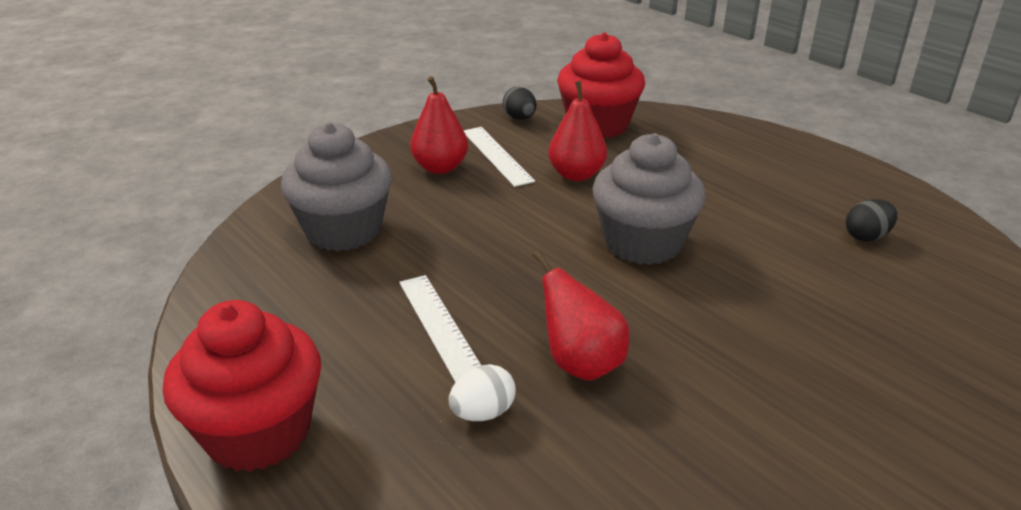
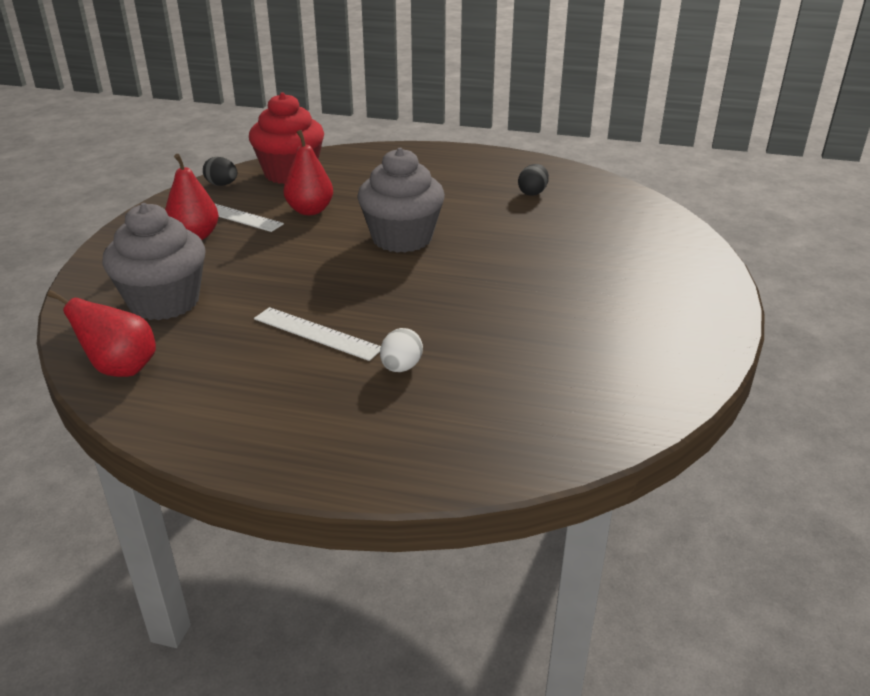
camera: 35 degrees left, 0 degrees up
red cupcake [163,300,321,472] -> none
red pear [533,251,630,381] -> red pear moved to [47,290,156,377]

